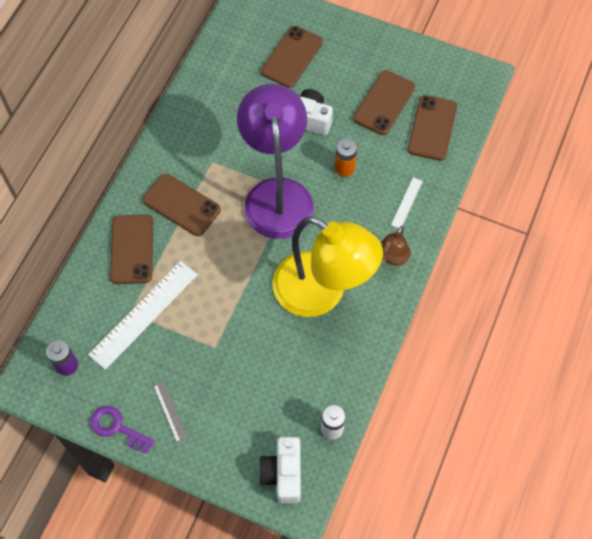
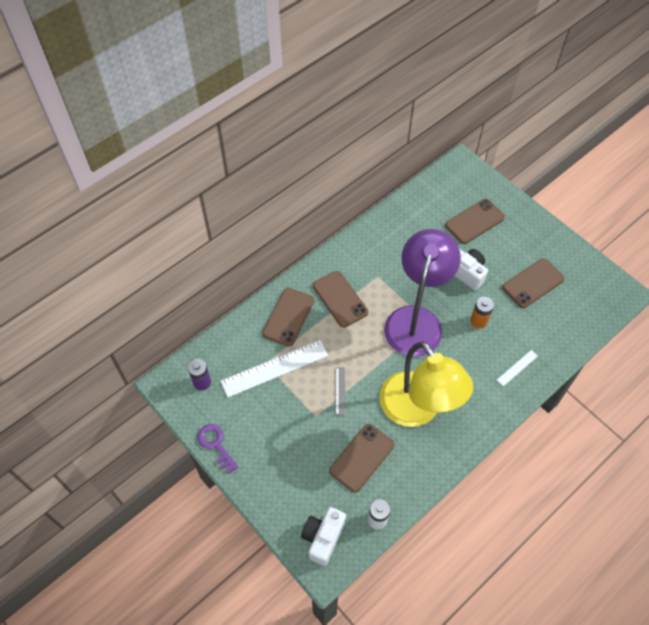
camera: 25 degrees right, 5 degrees down
grey ruler [153,381,188,443] -> grey ruler moved to [336,367,345,415]
brown lamp [381,226,411,266] -> none
brown phone [408,95,457,161] -> brown phone moved to [329,424,395,492]

